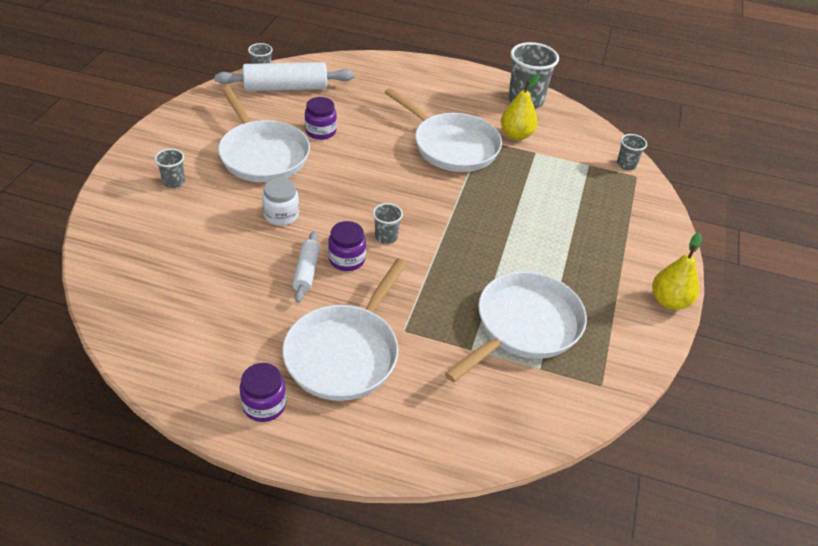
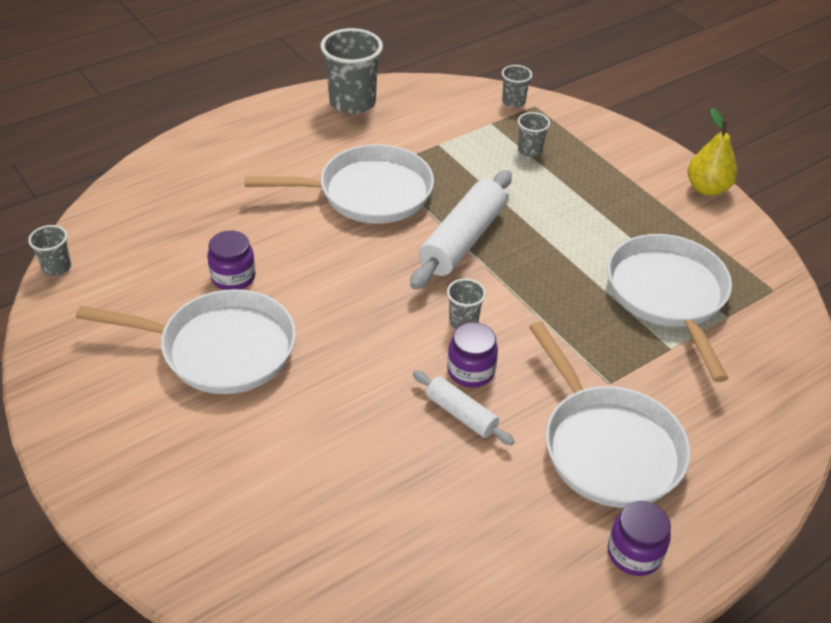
camera: 50 degrees left, 0 degrees up
grey cup [155,149,185,188] -> grey cup moved to [518,112,550,157]
white rolling pin [215,62,354,91] -> white rolling pin moved to [410,170,512,290]
white jar [262,178,299,226] -> none
yellow pear [501,74,540,140] -> none

